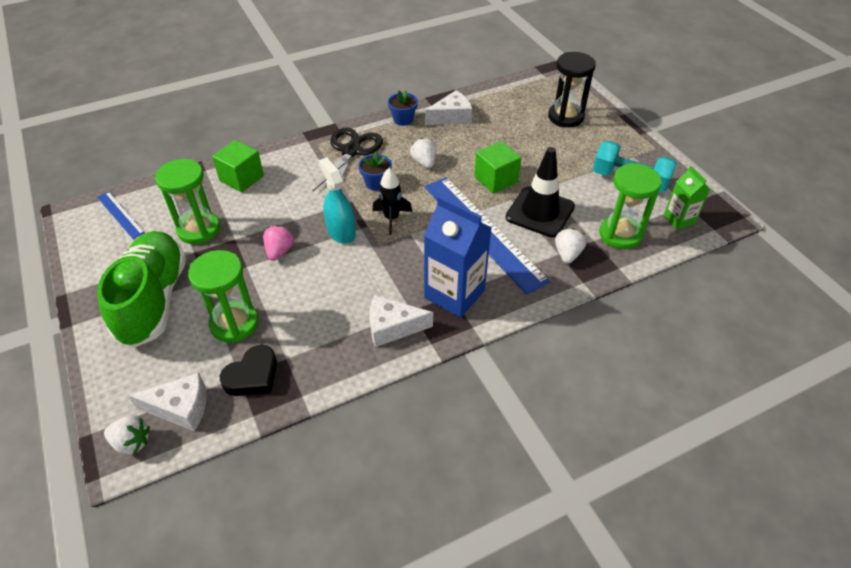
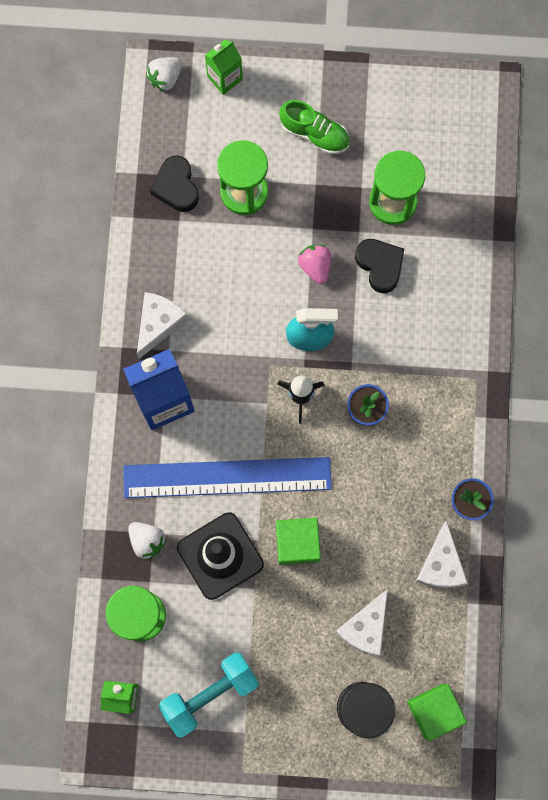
camera: 120 degrees right, 30 degrees up
blue ruler [97,191,145,239] -> none
green shoe [97,231,186,348] -> green shoe [279,100,350,154], size x0.54
white cheese [128,372,207,431] -> white cheese moved to [335,589,388,656]
green cube [212,140,264,192] -> green cube moved to [407,684,467,741]
pink strawberry [263,225,294,261] -> pink strawberry turned 150 degrees counterclockwise [298,245,331,284]
black scissors [313,128,383,191] -> none
white strawberry [410,138,436,169] -> none
none -> green carton [205,40,243,95]
none -> black heart [355,239,404,293]

